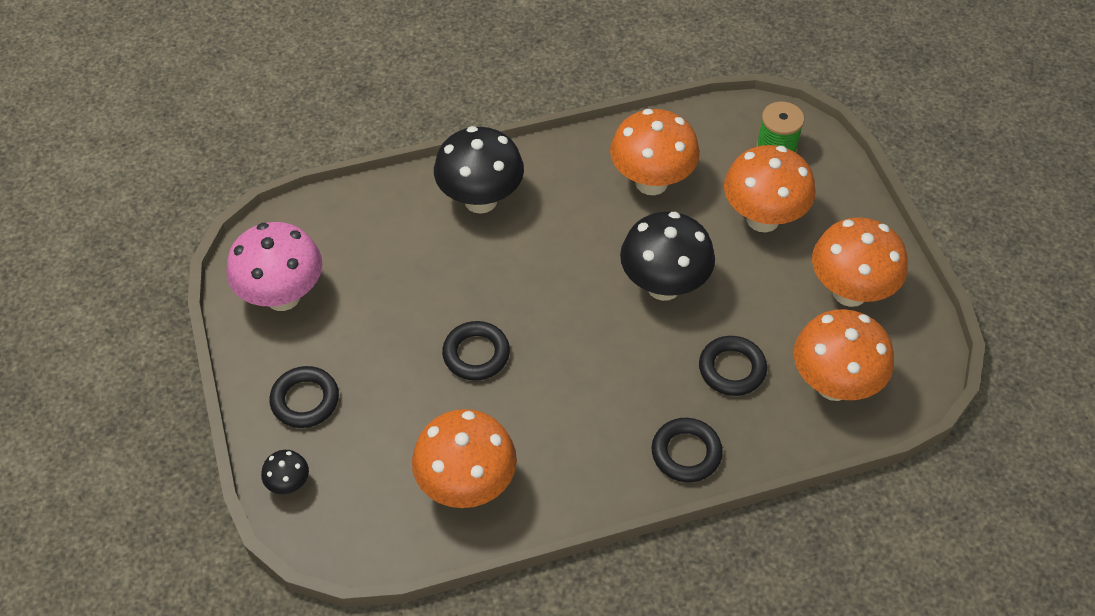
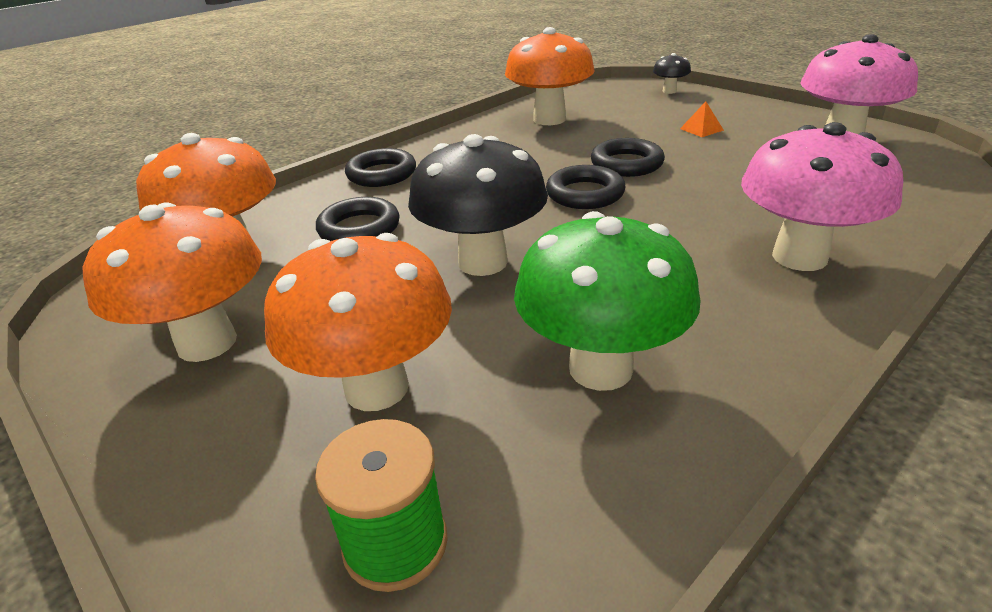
camera: 155 degrees right, 20 degrees down
black ring [269,366,339,428] -> black ring moved to [546,165,625,209]
black mushroom [434,126,524,214] -> pink mushroom [741,122,903,271]
orange mushroom [610,109,700,195] -> green mushroom [514,211,701,391]
none -> orange pyramid [680,101,724,137]

